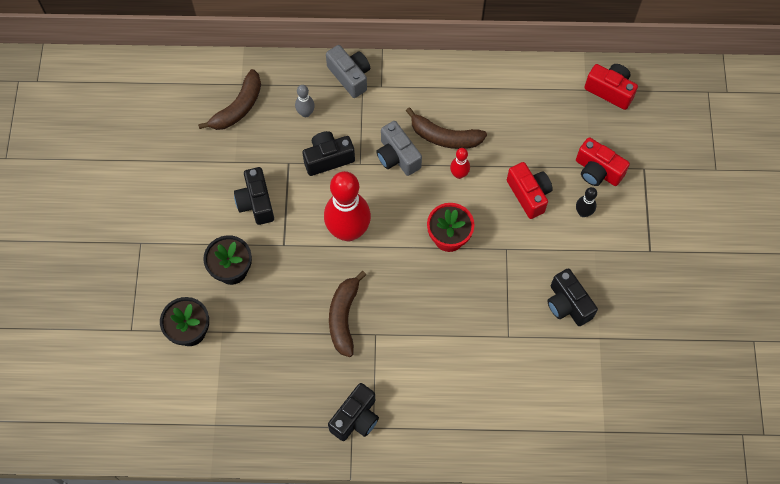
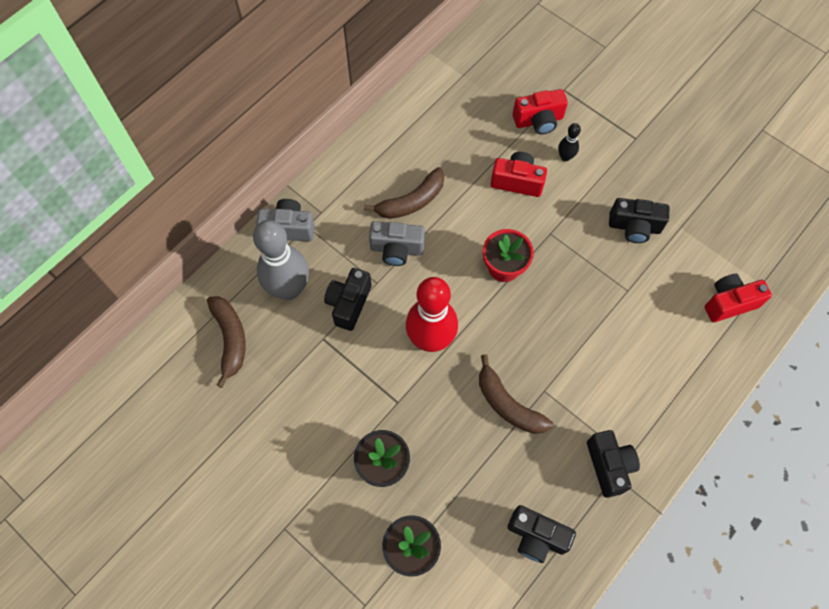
camera: 50 degrees left, 0 degrees up
black camera [234,167,274,225] -> black camera moved to [508,505,576,563]
grey bowling pin [295,85,315,117] -> grey bowling pin [253,220,309,300], size x2.27
red bowling pin [450,148,470,179] -> none
red camera [584,64,638,110] -> red camera moved to [705,274,772,322]

